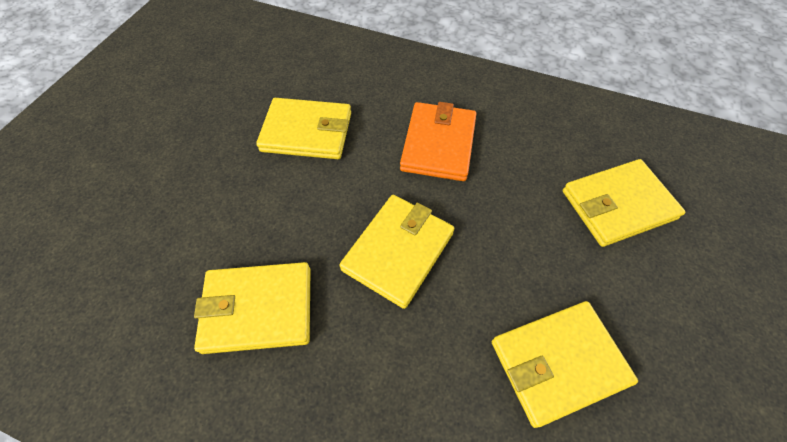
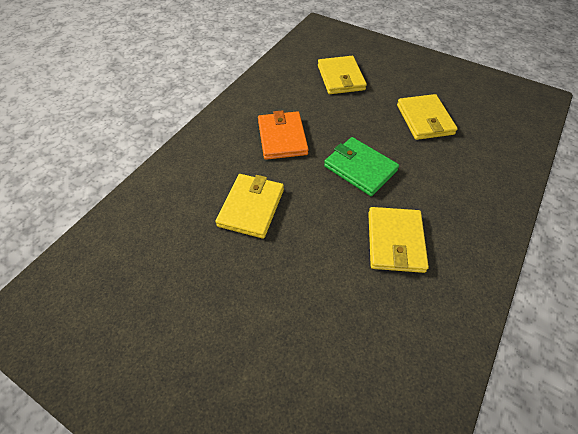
camera: 80 degrees left, 5 degrees down
yellow wallet [339,195,455,309] -> green wallet [324,137,399,196]
orange wallet [400,102,476,181] -> orange wallet turned 60 degrees clockwise [258,110,308,160]

